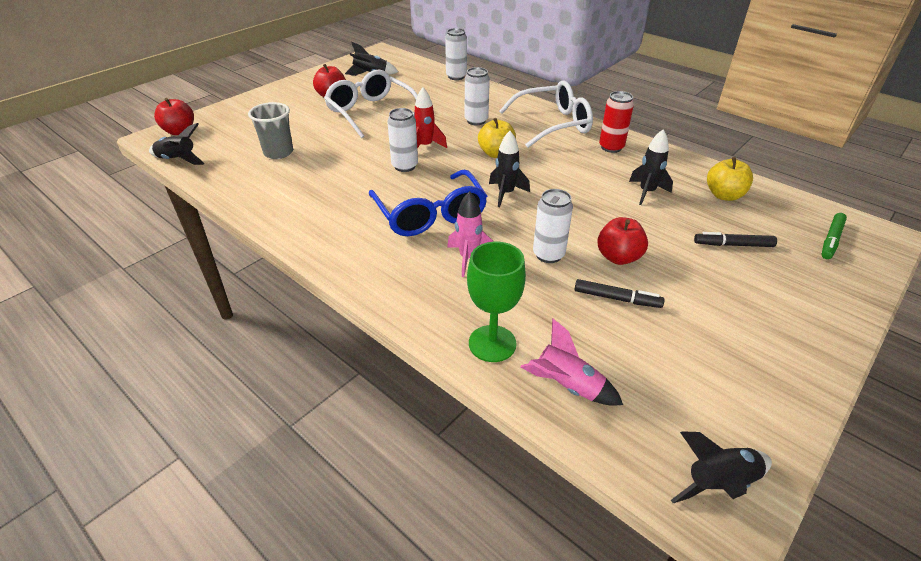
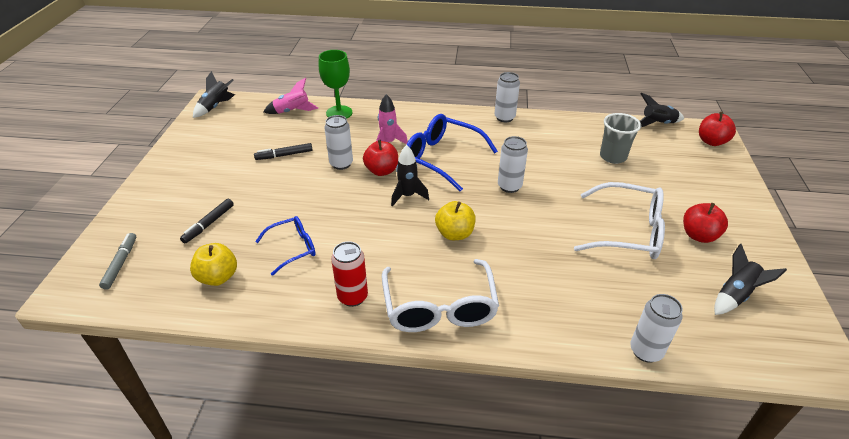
camera: 145 degrees right, 0 degrees up
red rocket [413,87,447,149] -> none
white can [465,67,490,125] -> white can moved to [495,72,520,122]
white glasses [499,80,593,148] -> white glasses turned 45 degrees counterclockwise [382,259,499,332]
red apple [597,217,648,265] -> red apple moved to [363,140,398,176]
black rocket [629,129,673,205] -> blue glasses [255,216,316,276]
black marker [694,232,777,247] -> black marker turned 150 degrees clockwise [180,199,234,243]
green marker [821,213,847,259] -> grey marker [99,233,136,290]

